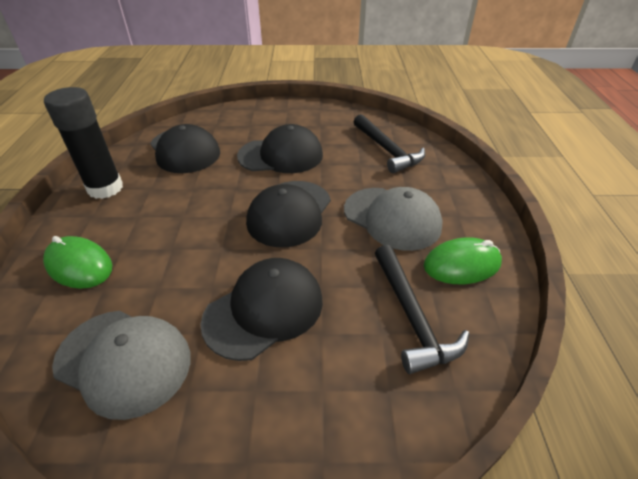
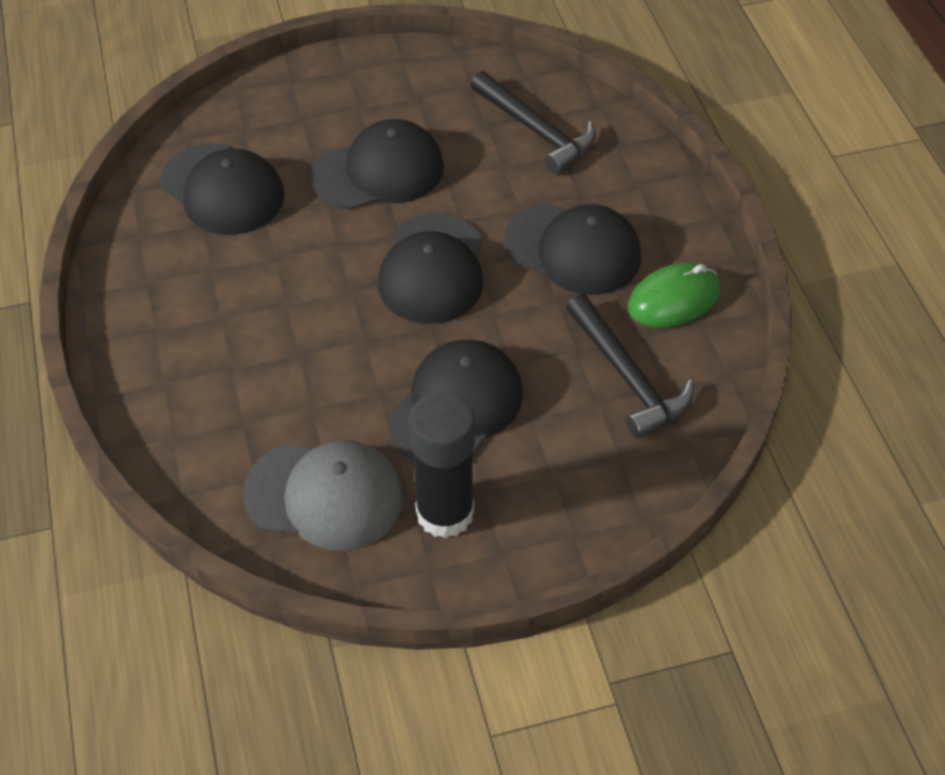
camera: 15 degrees left, 10 degrees up
green mouse [43,236,112,289] -> none
black glue stick [44,87,123,199] -> black glue stick moved to [409,392,475,539]
grey cap [344,187,443,251] -> black cap [504,204,641,295]

